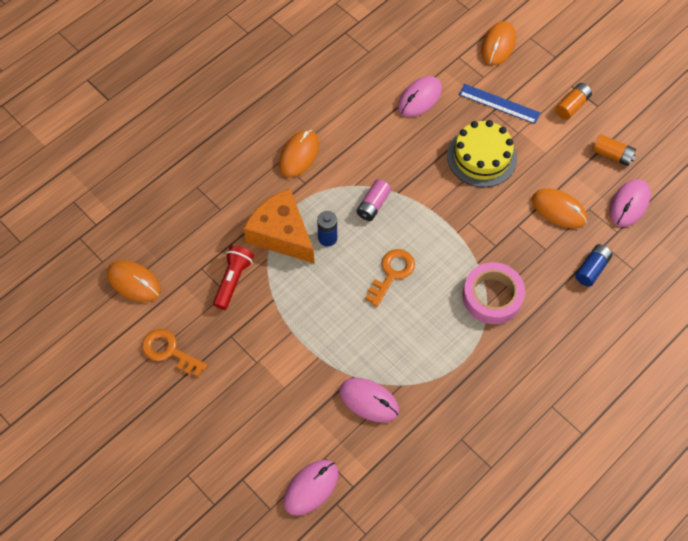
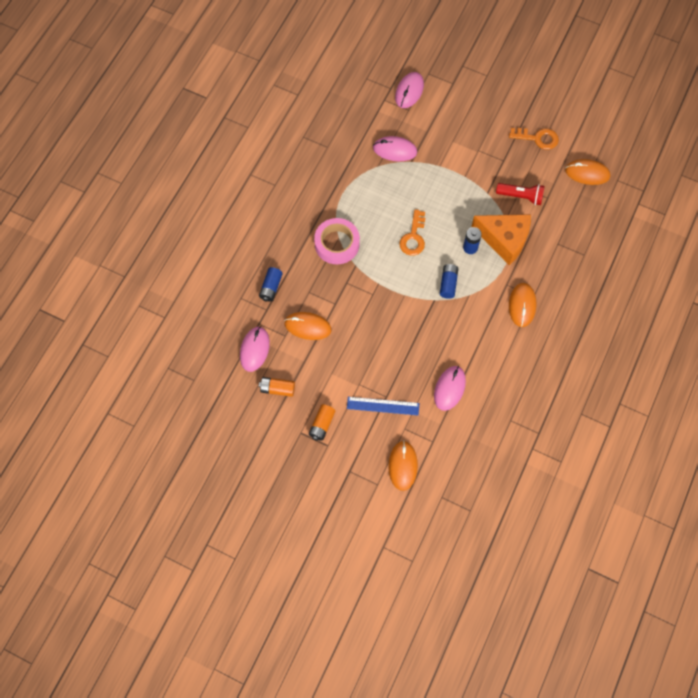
camera: 160 degrees right, 5 degrees up
red flashlight [213,245,254,310] -> red flashlight turned 75 degrees counterclockwise [496,183,544,205]
pink battery [356,179,391,221] -> blue battery [440,264,458,299]
yellow cake [447,120,517,187] -> none

